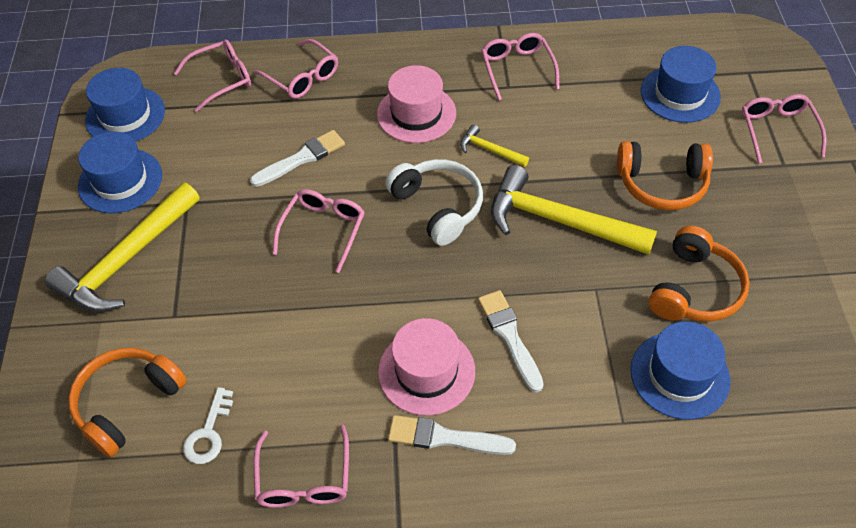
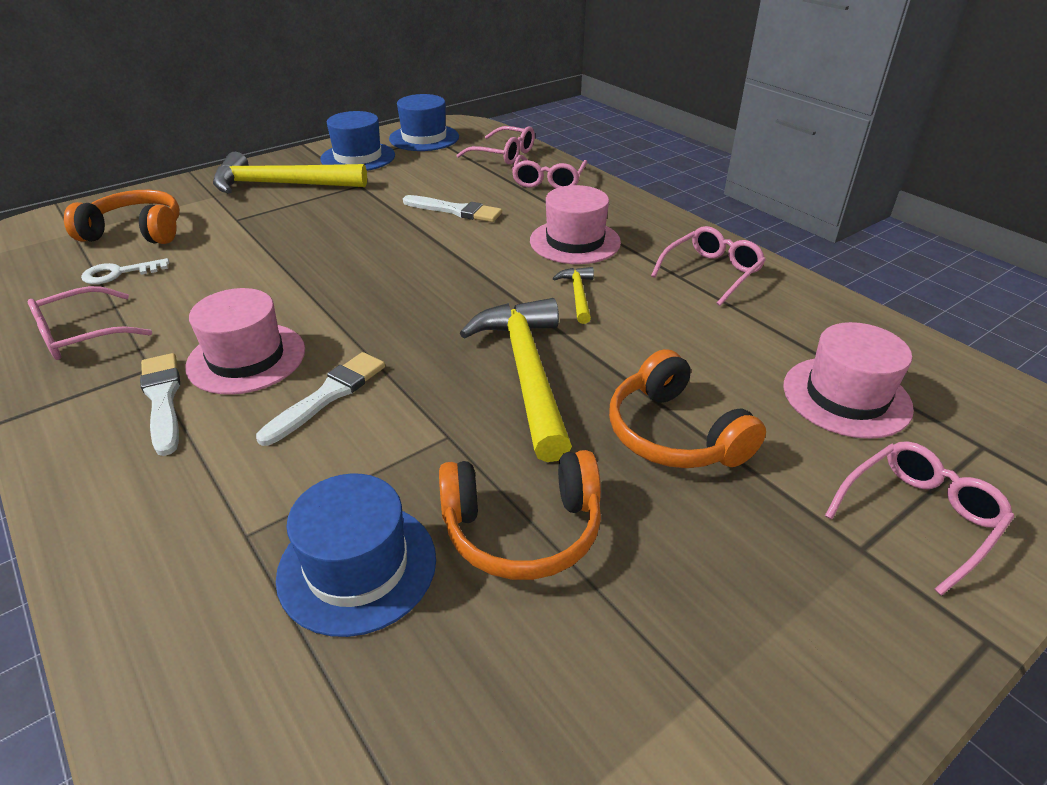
camera: 55 degrees right, 15 degrees down
pink glasses [273,189,365,273] -> none
white headphones [385,159,483,246] -> none
blue hat [641,46,721,123] -> pink hat [783,322,914,439]

